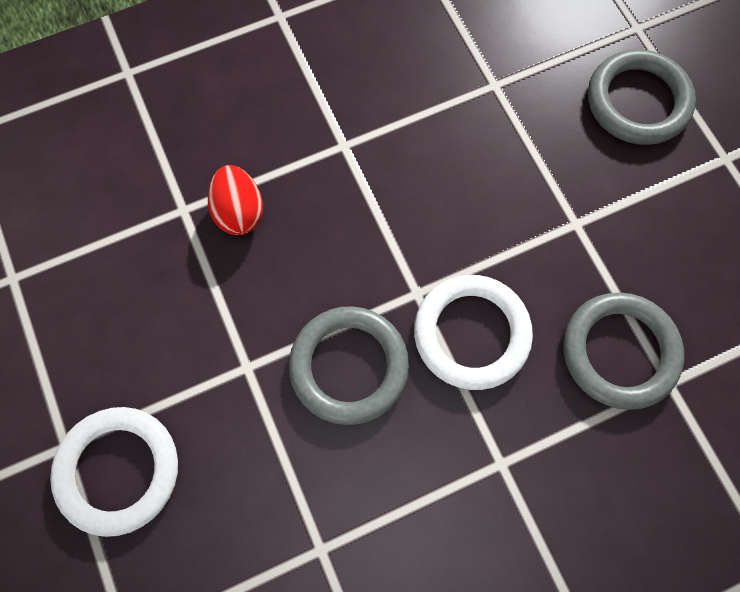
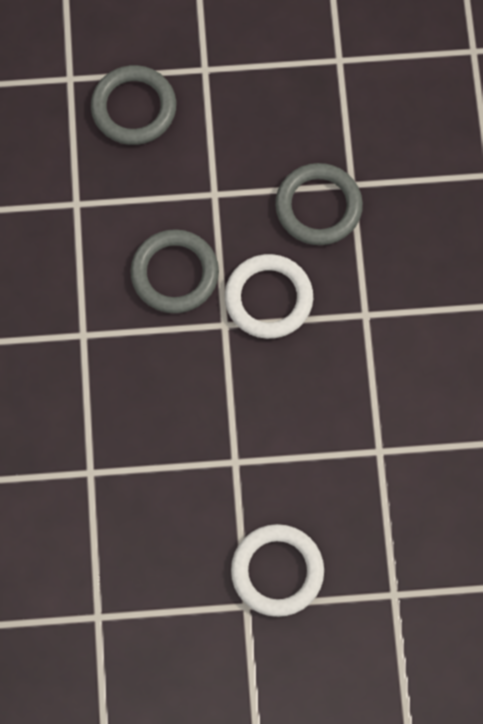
camera: 70 degrees left, 0 degrees up
red egg [208,165,263,235] -> none
grey ring [289,306,409,425] -> grey ring moved to [130,229,219,313]

